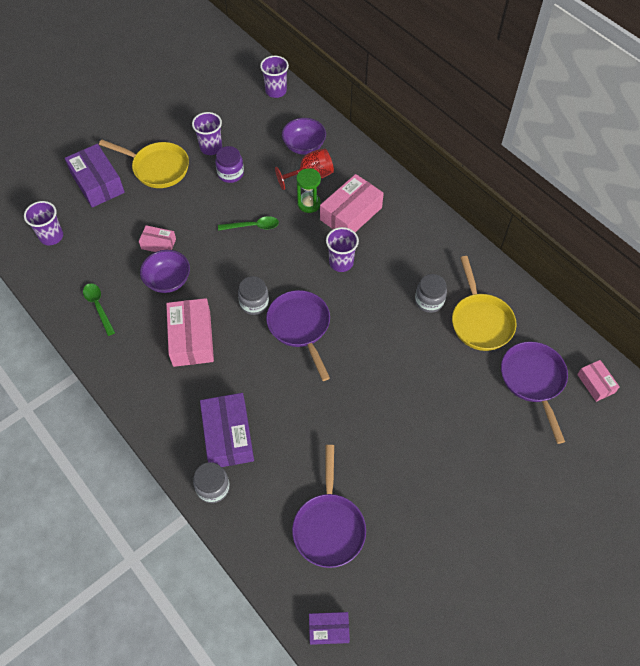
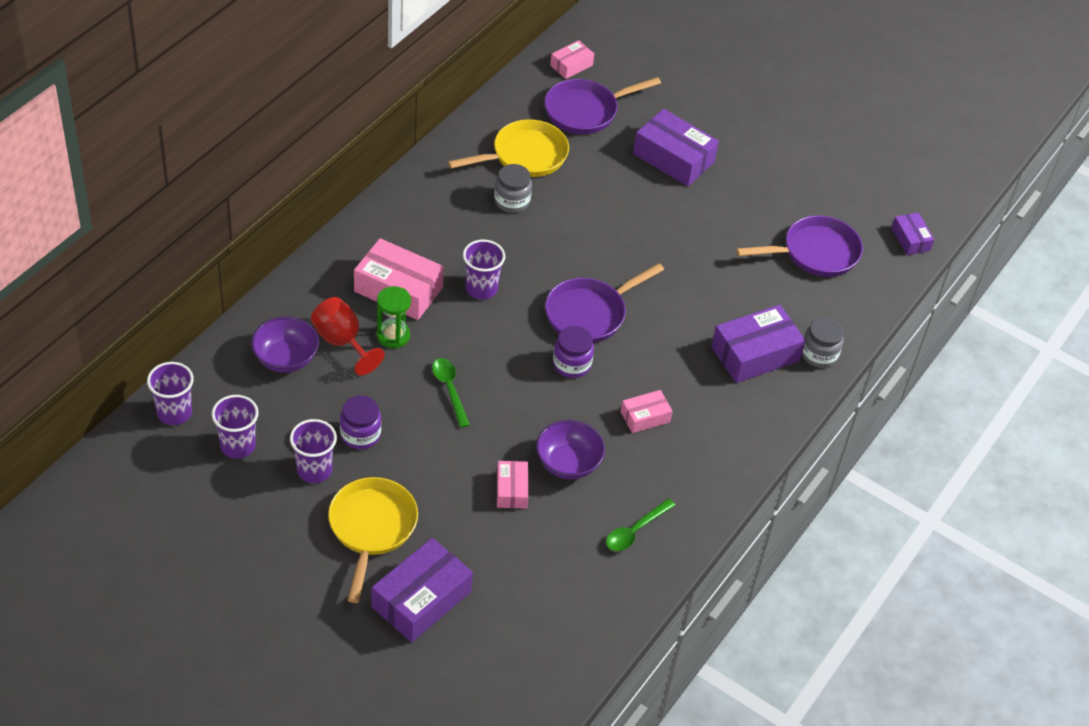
camera: 110 degrees left, 10 degrees down
purple cup [24,201,63,245] -> purple cup moved to [212,395,259,459]
pink box [166,298,214,367] -> pink box [621,390,673,433], size x0.55
grey jar [238,276,269,315] -> purple jar [553,326,594,378]
none -> purple box [633,109,719,186]

